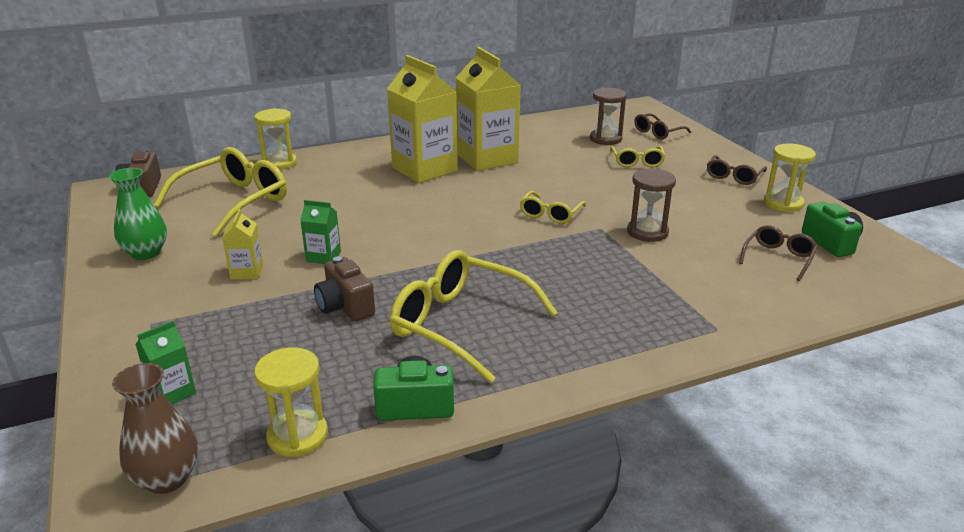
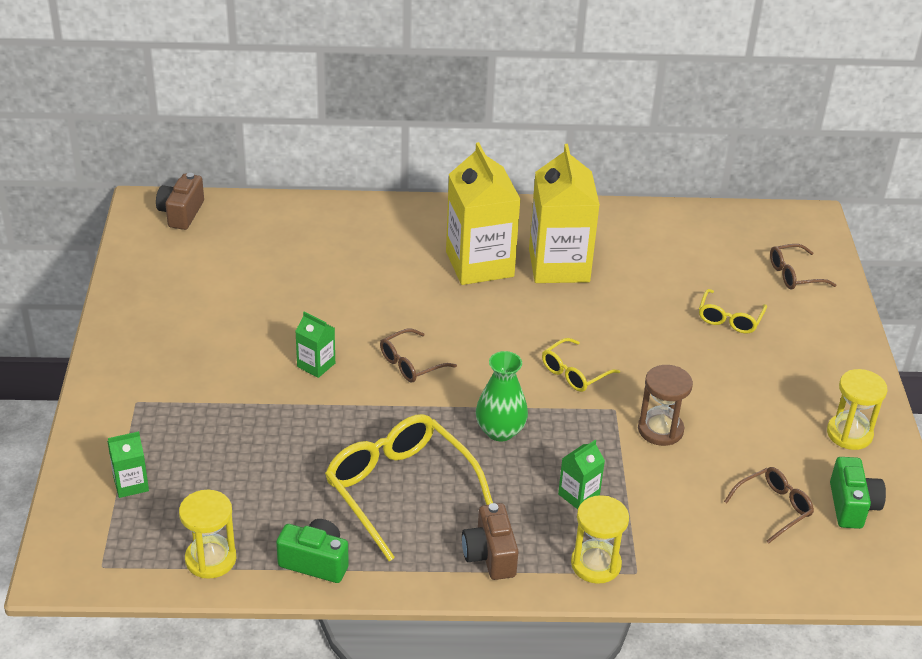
camera: 20 degrees right, 10 degrees up
green vase [109,168,167,260] -> green vase moved to [476,351,528,442]
brown vase [112,363,198,494] -> none
yellow glasses [154,147,287,237] -> none
yellow carton [222,209,263,280] -> none
yellow hourglass [255,108,297,170] -> yellow hourglass moved to [571,495,629,584]
brown camera [314,256,375,322] -> brown camera moved to [462,503,519,580]
brown hourglass [590,88,627,145] -> none
brown glasses [707,155,767,185] -> brown glasses moved to [380,329,457,383]
none -> green carton [558,440,605,509]

